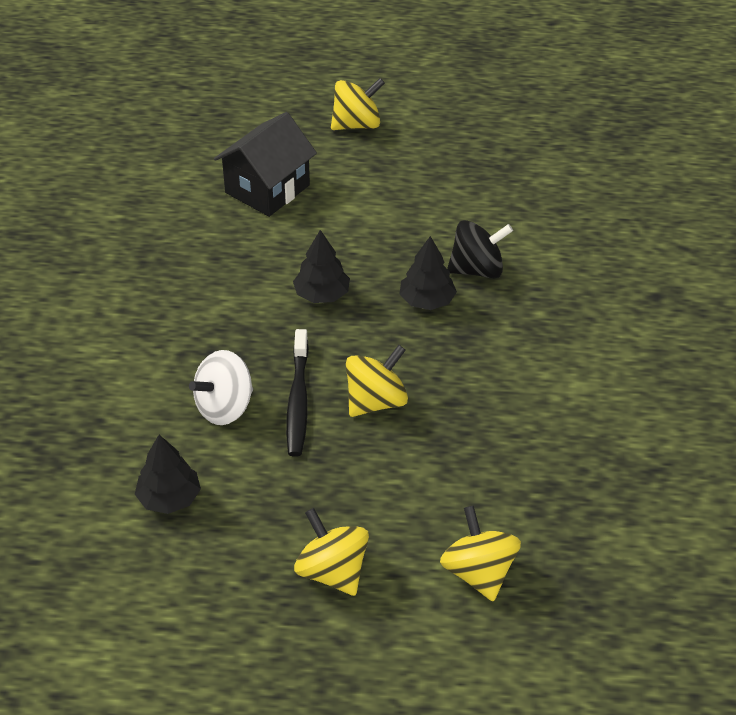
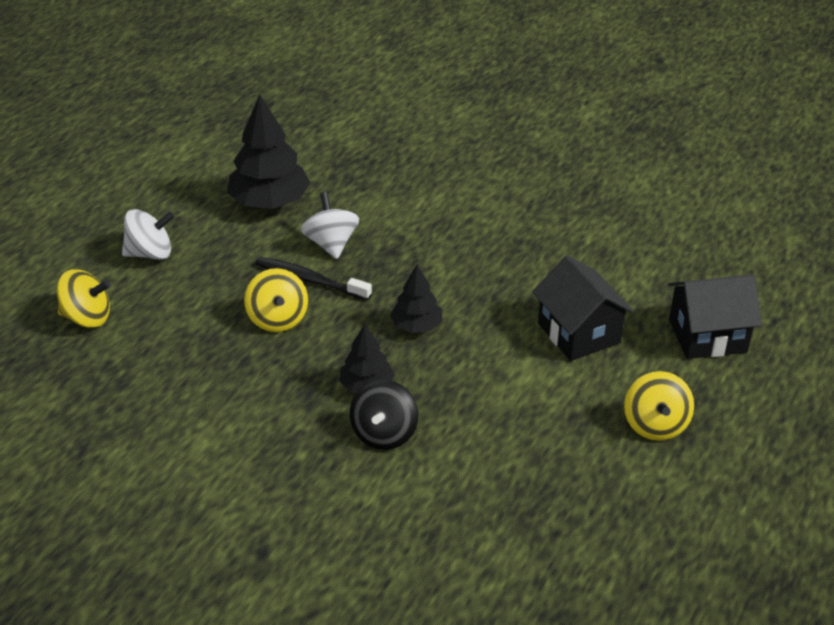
camera: 115 degrees right, 5 degrees down
black tree [135,435,201,514] -> black tree [227,94,310,209], size x1.76
yellow spinning top [294,508,369,596] -> white spinning top [122,209,175,260]
none -> black house [668,274,762,359]

